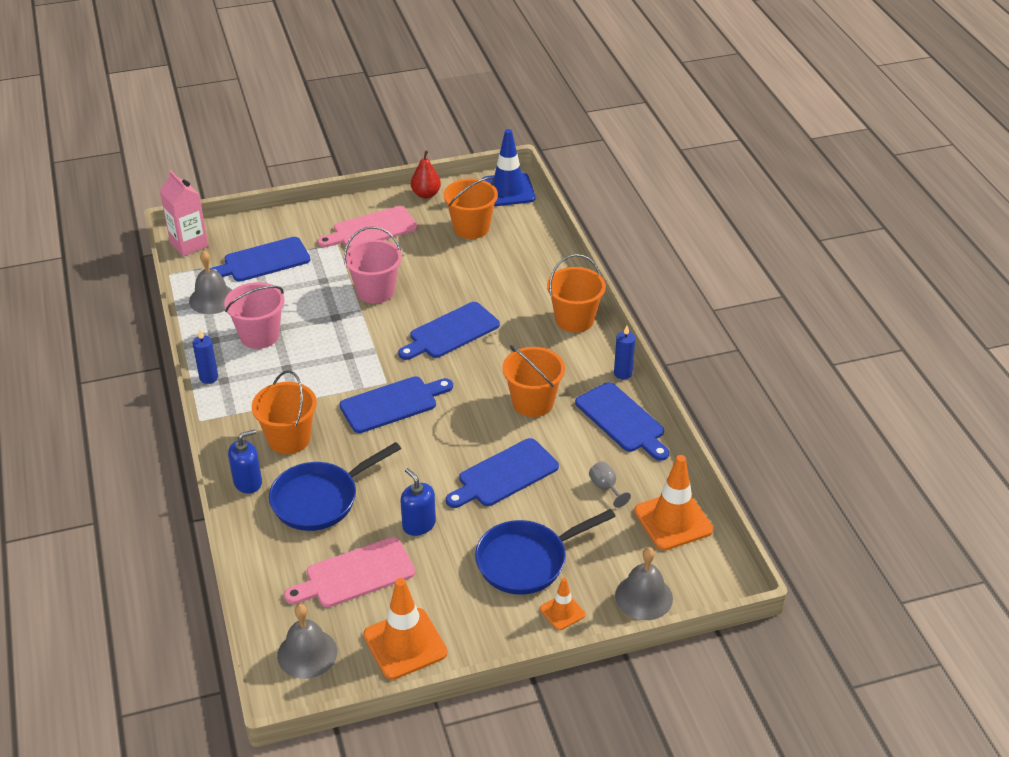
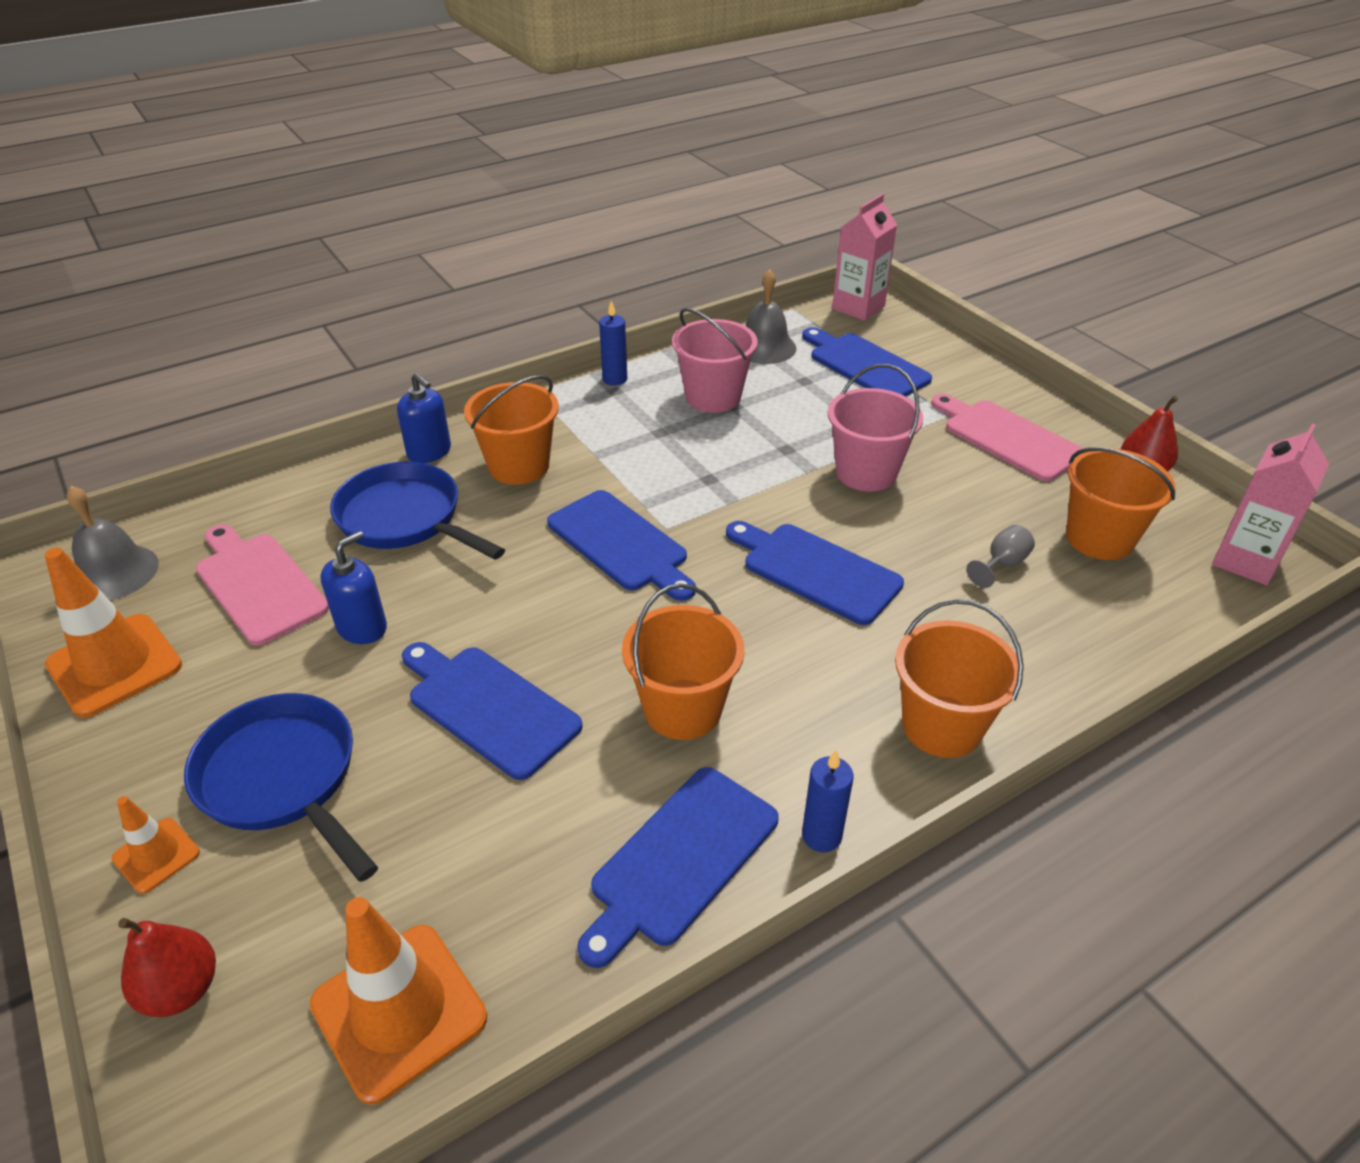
camera: 75 degrees right, 0 degrees up
blue traffic cone [483,129,535,206] -> pink carton [1212,423,1329,585]
grey goblet [589,461,631,508] -> grey goblet moved to [966,525,1035,588]
grey bell [615,547,673,620] -> red pear [118,918,216,1017]

